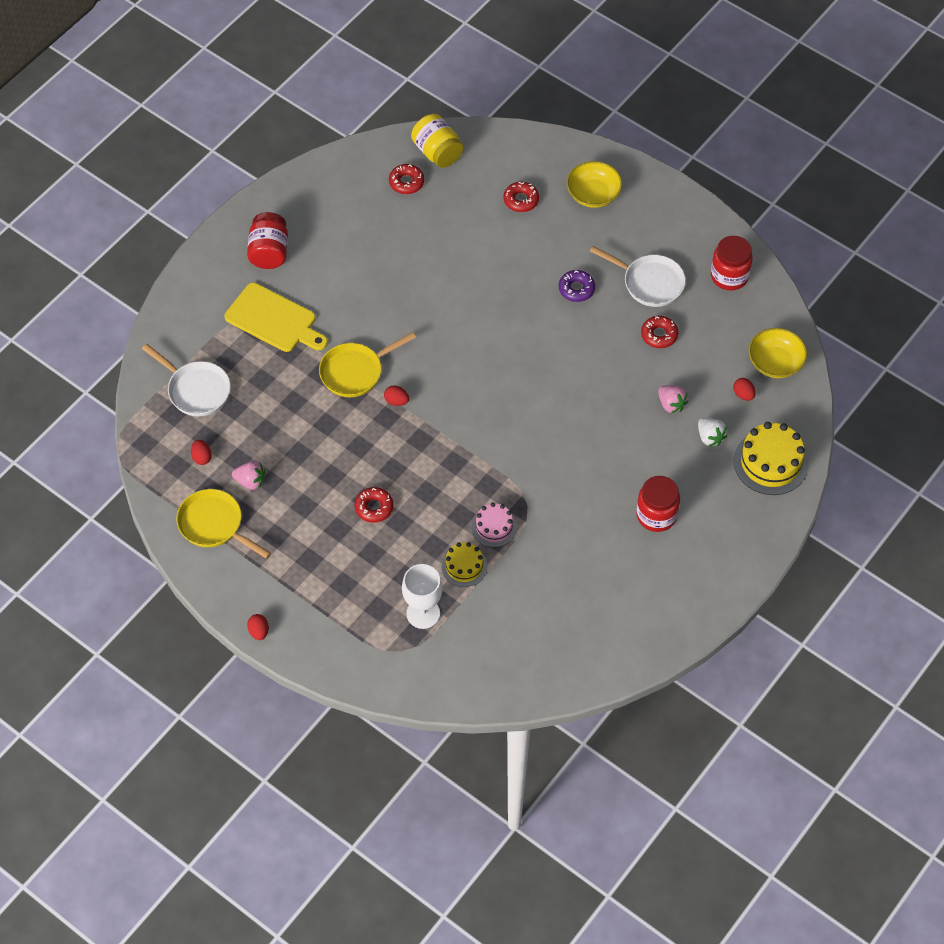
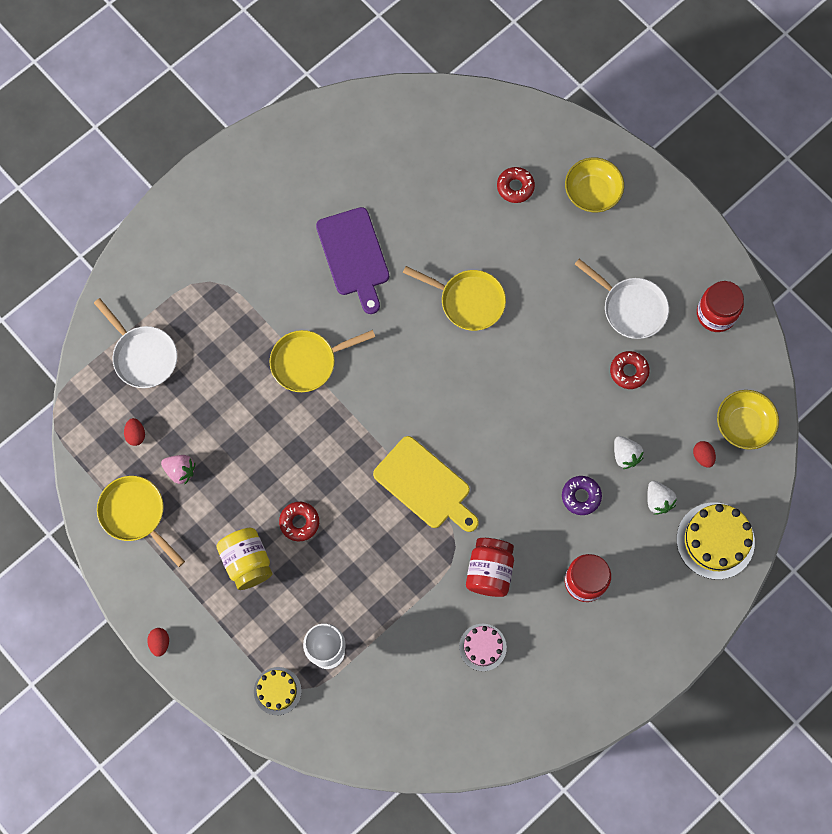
camera: 10 degrees right, 15 degrees up
yellow cutting board [224,283,328,352] -> yellow cutting board moved to [373,436,479,532]
red jar [247,212,288,269] -> red jar moved to [466,538,514,597]
red egg [384,385,409,406] -> none
red donut [389,164,424,194] -> none
yellow jar [411,114,463,168] -> yellow jar moved to [217,528,273,590]
yellow cake [441,542,487,587] -> yellow cake moved to [254,667,302,715]
pink cake [472,503,517,547] -> pink cake moved to [459,624,507,671]
purple donut [559,270,595,302] -> purple donut moved to [562,476,602,515]
pink strawberry [658,385,688,414] -> white strawberry [614,436,644,469]
none -> purple cutting board [316,207,389,314]
none -> yellow pan [403,266,506,331]

